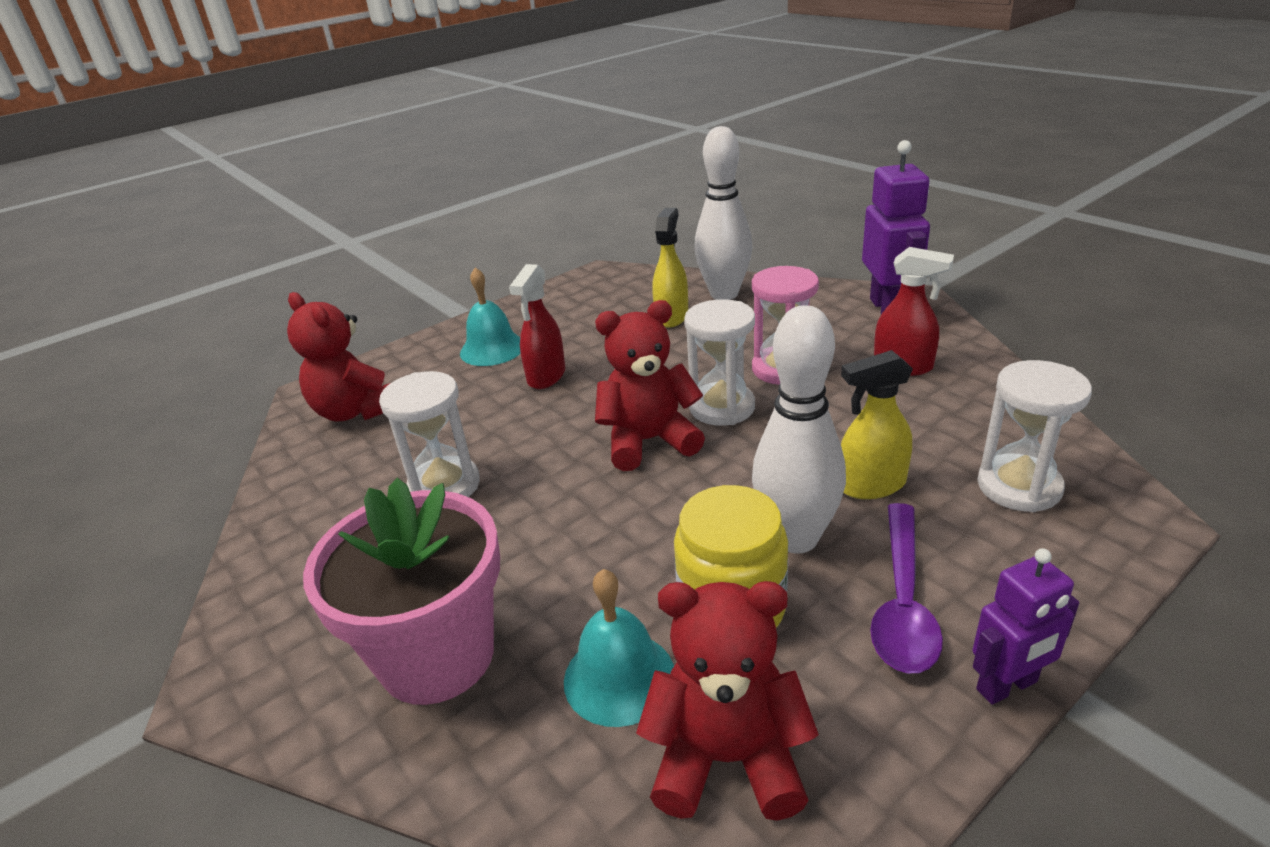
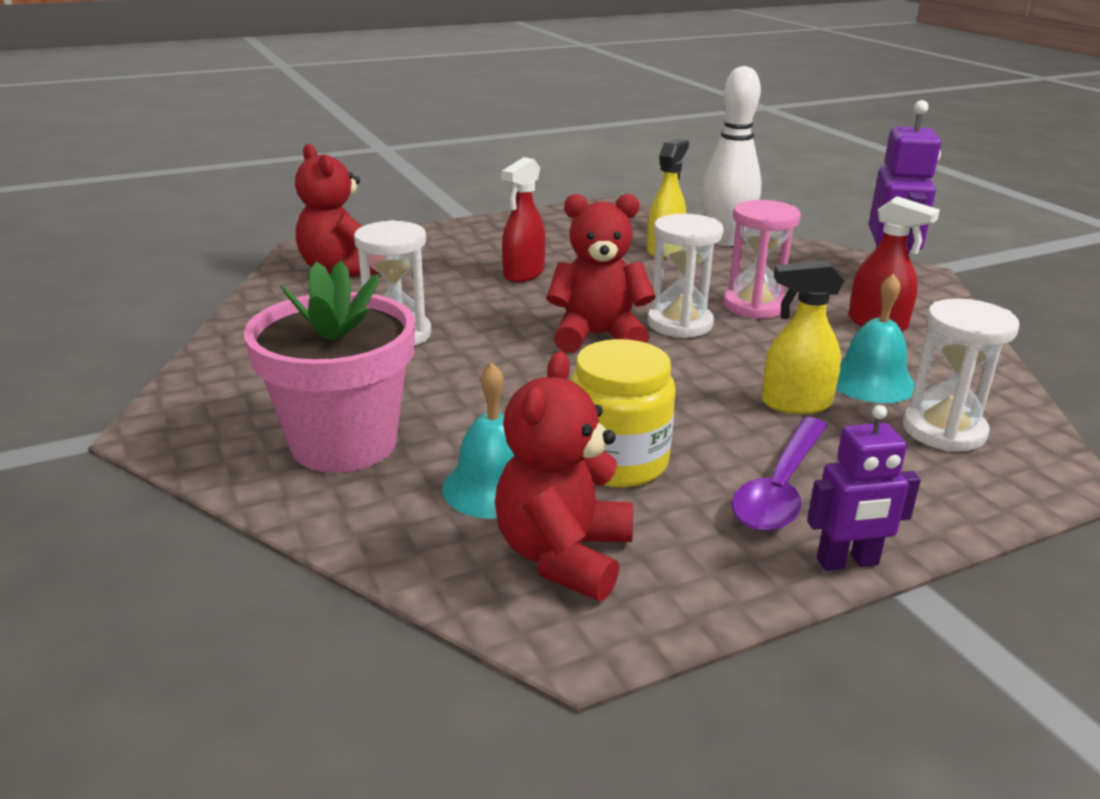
camera: 10 degrees right, 5 degrees down
turquoise bell [460,267,521,366] -> turquoise bell moved to [836,274,915,403]
red teddy bear [636,581,819,821] -> red teddy bear turned 90 degrees counterclockwise [495,351,633,601]
white bowling pin [752,305,846,554] -> none

